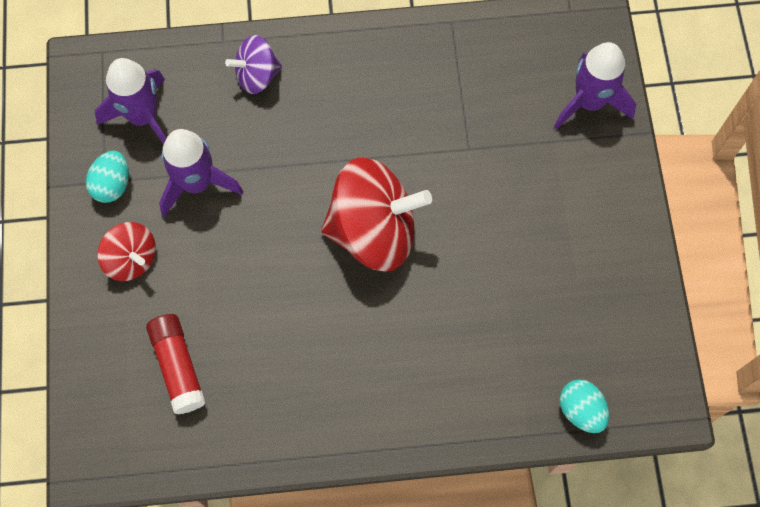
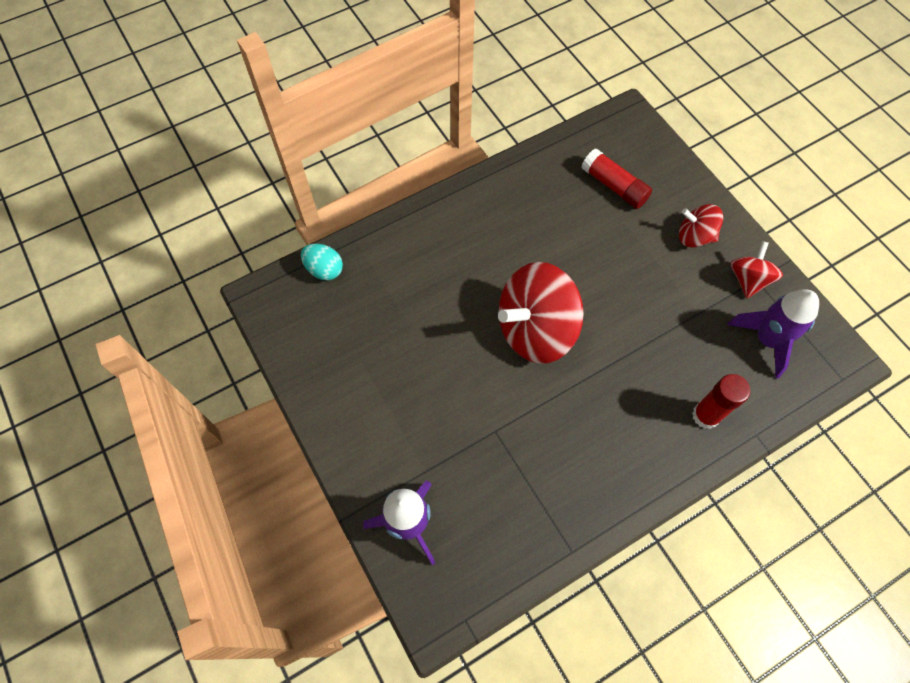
camera: 155 degrees right, 5 degrees down
turquoise egg [86,151,129,203] -> red spinning top [730,241,783,298]
purple rocket [159,129,243,217] -> none
purple spinning top [225,35,282,94] -> red glue stick [692,374,750,429]

